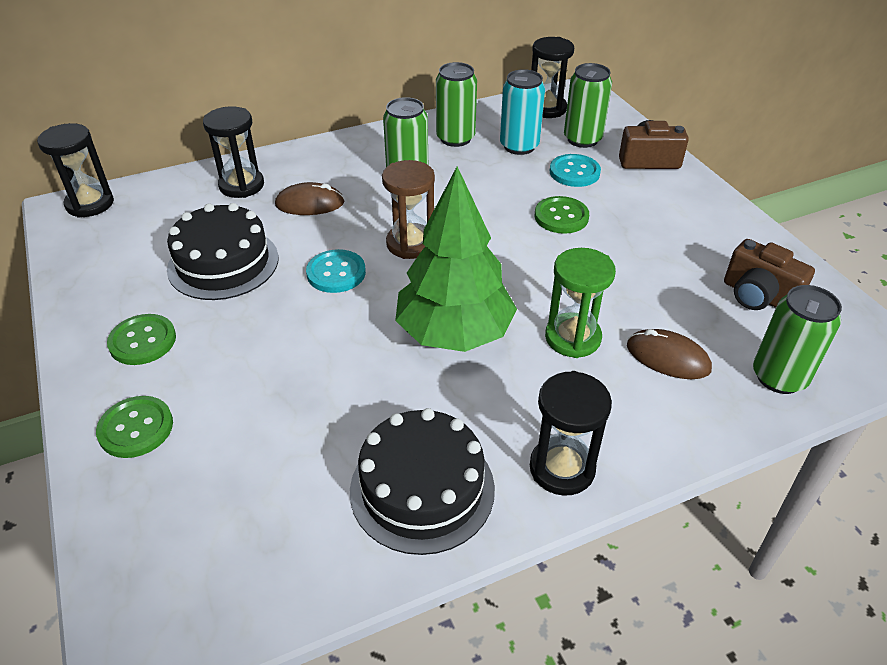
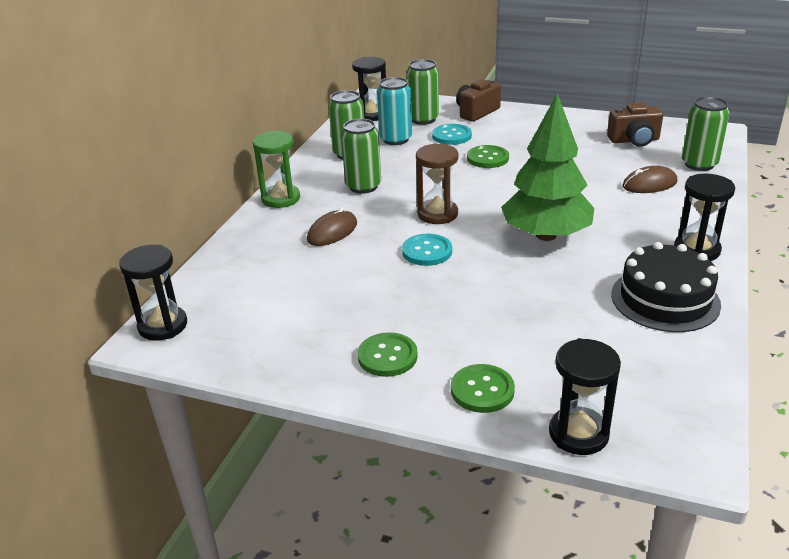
camera: 45 degrees left, 10 degrees down
black cake [167,203,278,300] -> none
black hourglass [203,106,264,198] -> black hourglass moved to [549,338,621,455]
green hourglass [545,248,616,358] -> green hourglass moved to [253,131,300,208]

